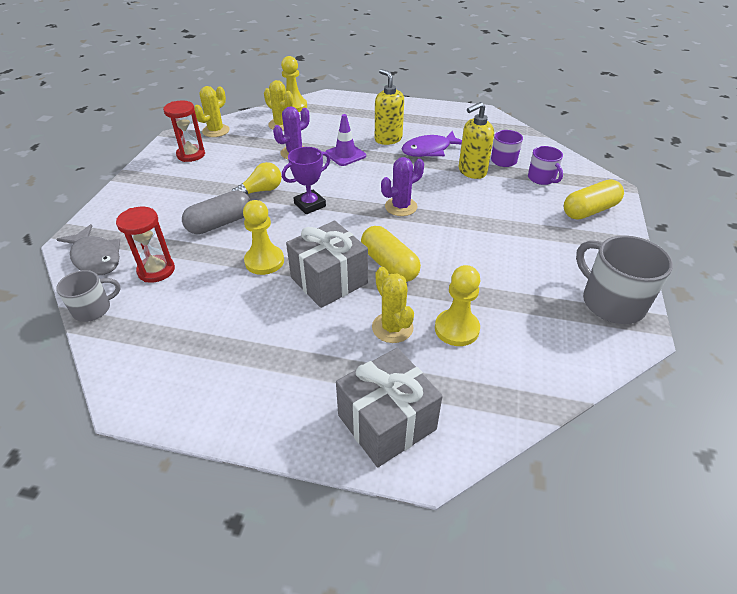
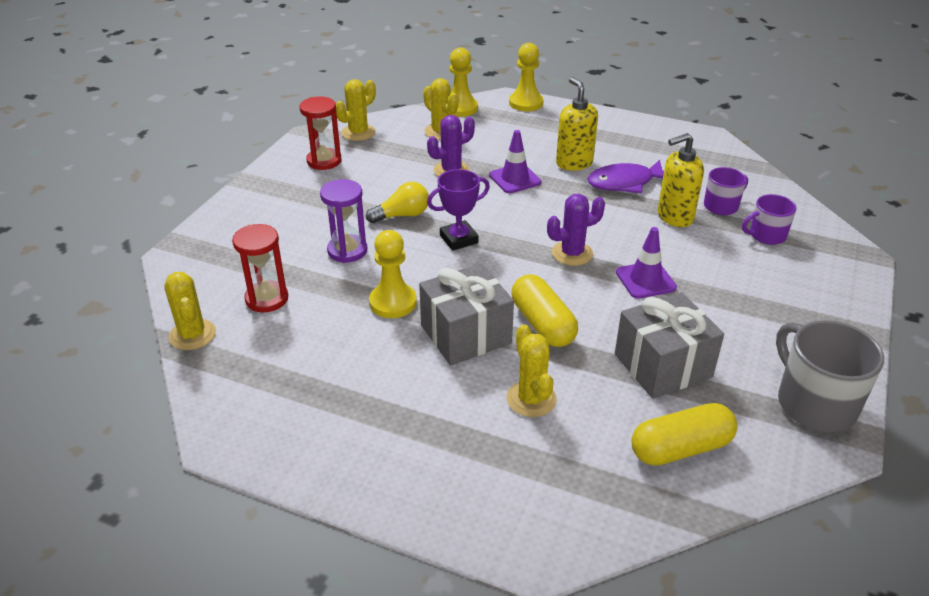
camera: 10 degrees right, 5 degrees down
grey fish [56,224,120,275] -> none
grey mug [56,270,120,322] -> yellow cactus [164,272,216,350]
grey capsule [182,190,251,234] -> purple hourglass [320,179,367,263]
grey gift [336,348,443,467] -> grey gift moved to [615,292,724,399]
yellow pawn [435,265,481,346] -> yellow pawn moved to [509,43,544,111]
purple mug [528,146,563,185] -> purple mug turned 90 degrees clockwise [742,194,796,245]
yellow capsule [564,179,624,220] -> yellow capsule moved to [632,403,737,466]
none -> purple traffic cone [616,227,677,299]

